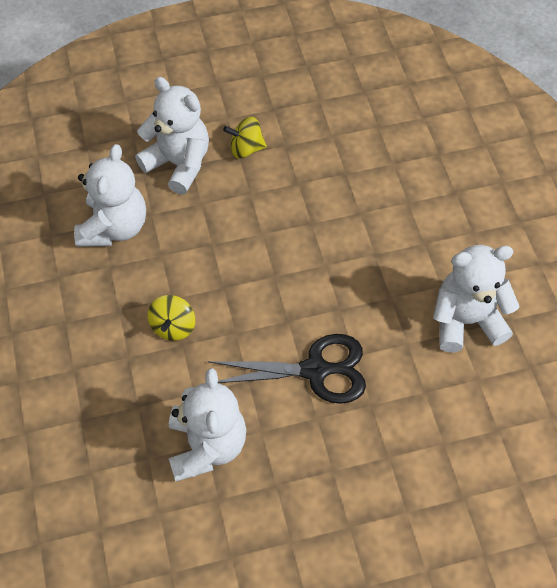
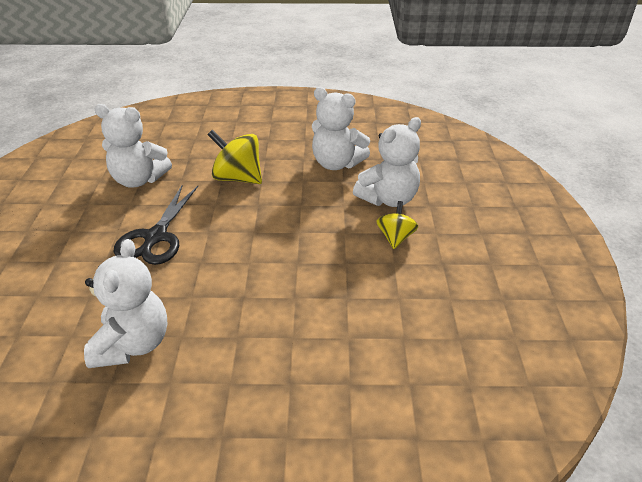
camera: 105 degrees right, 20 degrees down
yellow spinning top [147,295,195,341] -> yellow spinning top [208,130,262,184], size x1.64

